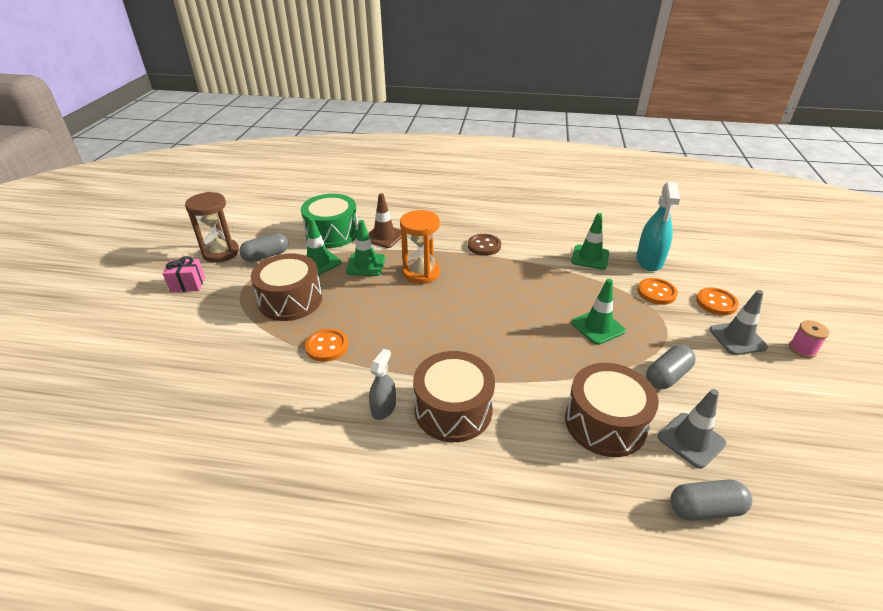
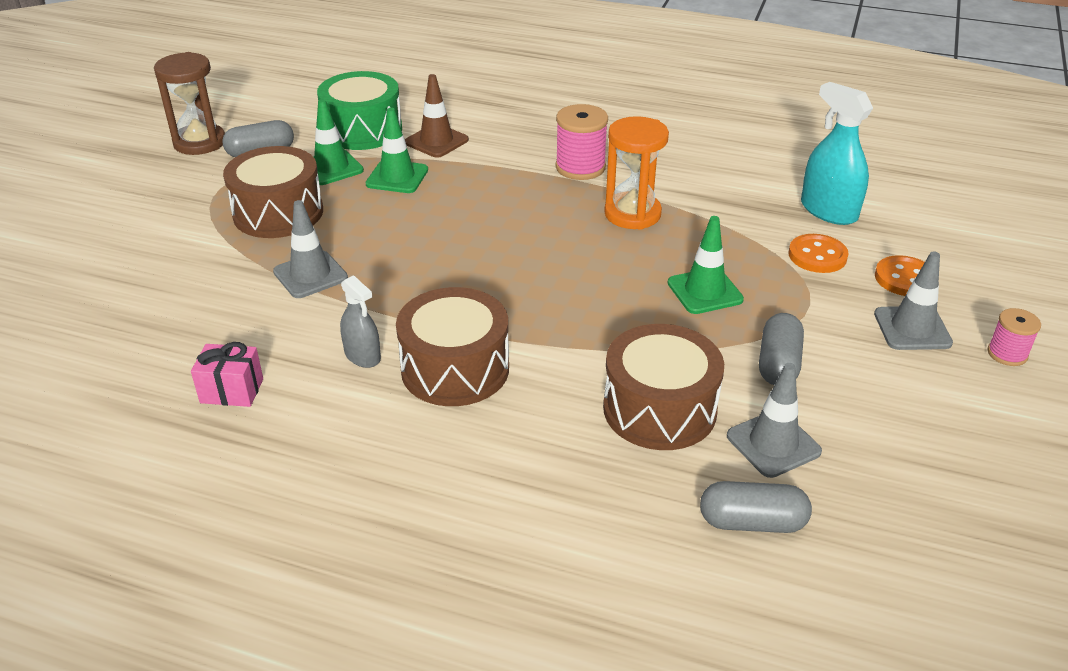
camera: 10 degrees right, 0 degrees up
pink gift [163,256,205,292] -> pink gift moved to [191,342,263,407]
orange button [305,329,348,362] -> grey traffic cone [273,200,348,298]
grey spray bottle [369,349,396,420] -> grey spray bottle turned 105 degrees clockwise [340,275,381,368]
orange hourglass [400,210,440,284] -> orange hourglass moved to [604,116,669,230]
brown button [468,234,501,256] -> pink spool [555,104,608,180]
green traffic cone [571,213,609,270] -> none
turquoise spray bottle [636,182,680,271] -> turquoise spray bottle turned 120 degrees clockwise [801,82,873,225]
grey capsule [646,345,696,389] -> grey capsule turned 45 degrees counterclockwise [759,313,804,385]

